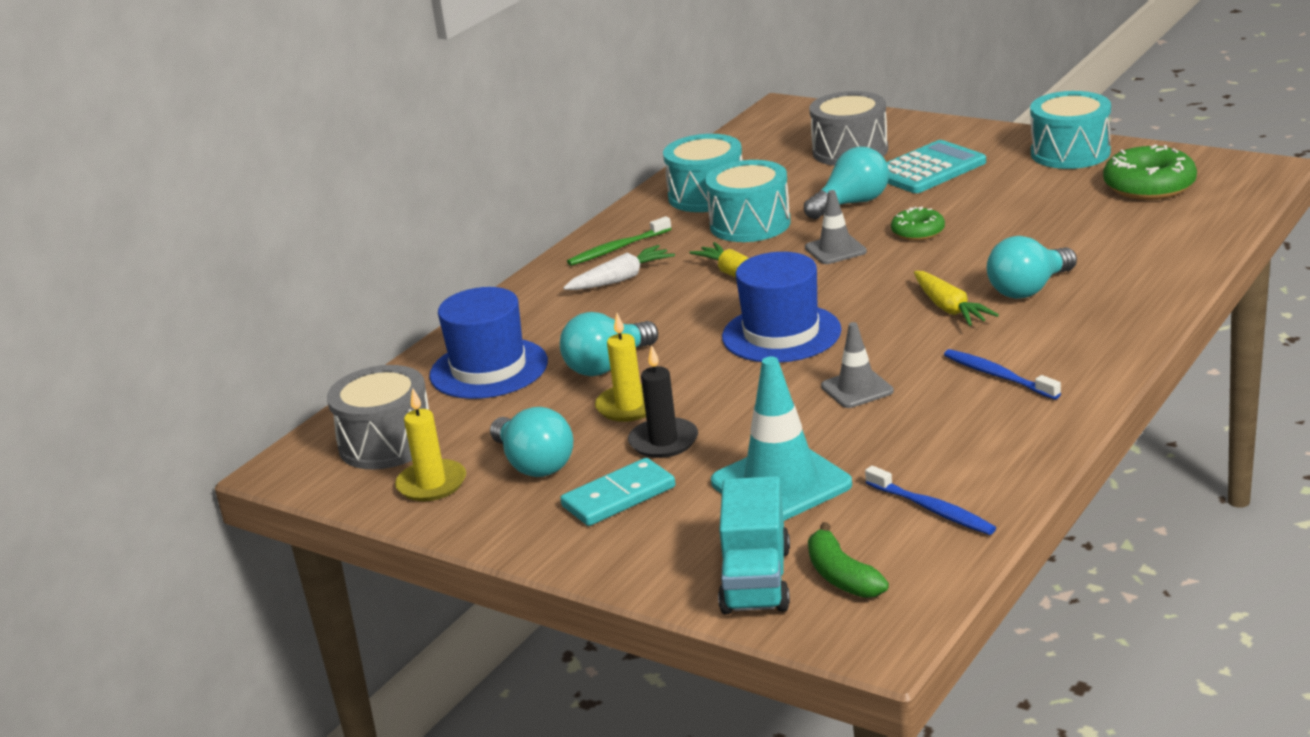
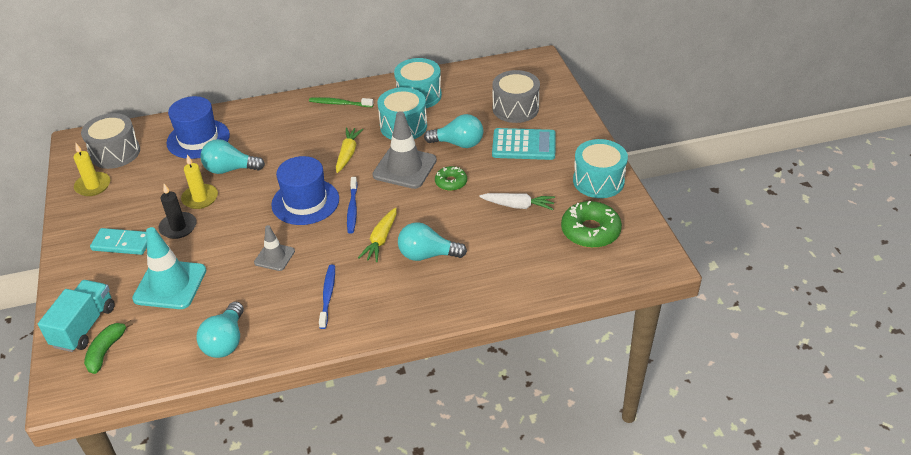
camera: 40 degrees right, 15 degrees up
turquoise light bulb [490,407,573,477] -> turquoise light bulb moved to [196,301,244,358]
white carrot [563,245,675,290] -> white carrot moved to [479,193,555,210]
turquoise truck [718,476,790,614] -> turquoise truck turned 150 degrees clockwise [38,280,115,352]
grey traffic cone [805,190,867,264] -> grey traffic cone [372,111,437,189], size x1.78
blue toothbrush [865,466,996,535] -> blue toothbrush moved to [347,177,358,234]

